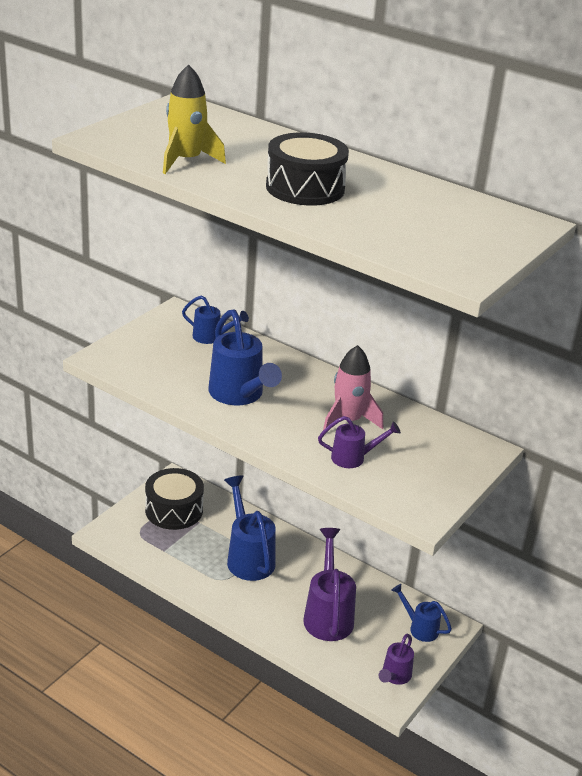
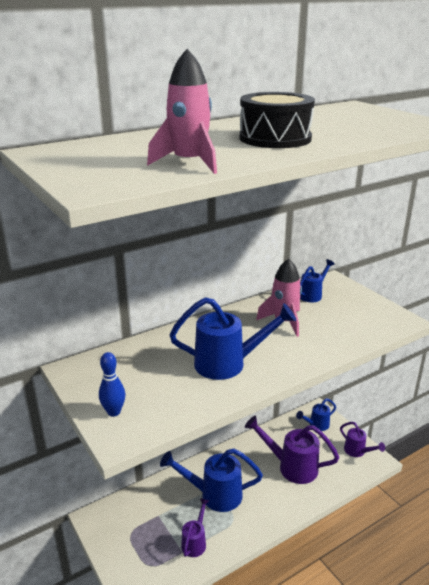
camera: 65 degrees left, 5 degrees down
black drum [145,468,204,530] -> none
yellow rocket [163,64,226,174] -> pink rocket [147,49,217,174]
blue watering can [182,295,249,344] -> blue watering can moved to [300,259,335,302]
purple watering can [318,416,401,468] -> purple watering can moved to [181,498,209,557]
none -> blue bowling pin [99,352,125,417]

